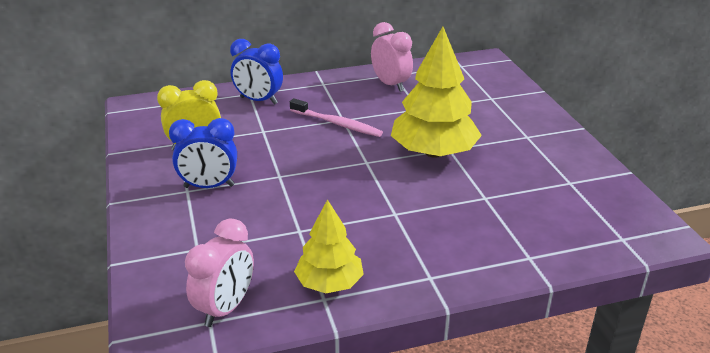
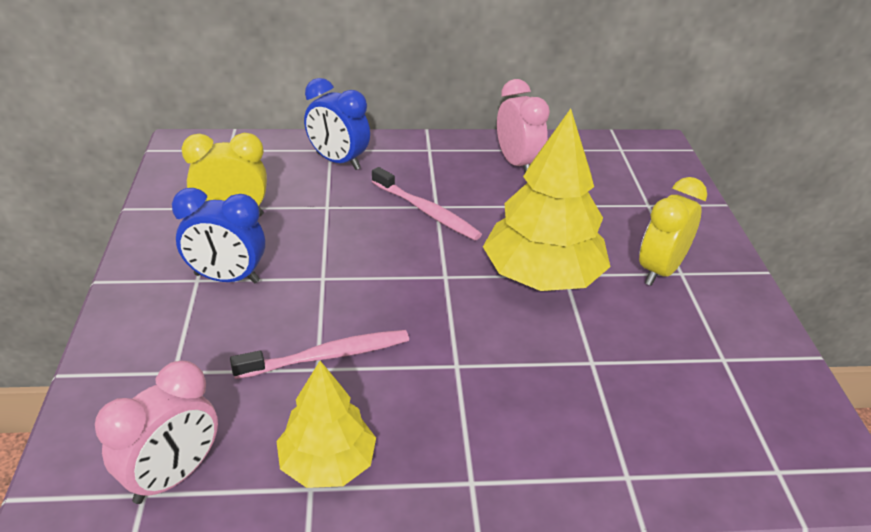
camera: 10 degrees right, 5 degrees up
none -> pink toothbrush [230,330,409,379]
none -> yellow clock [639,177,707,286]

